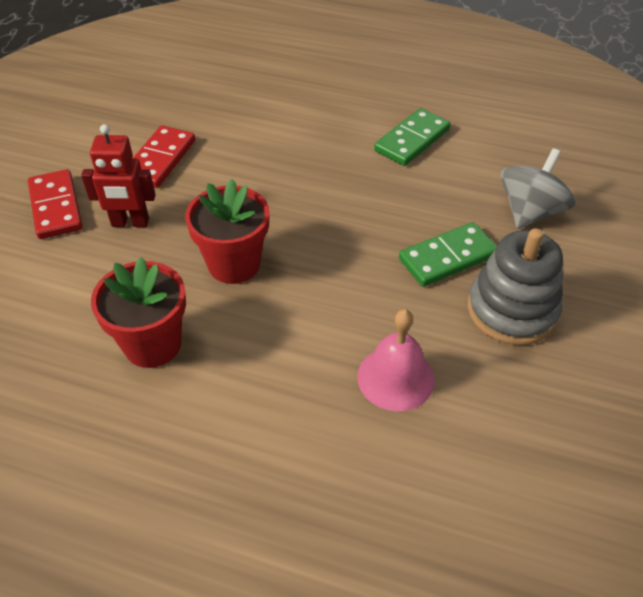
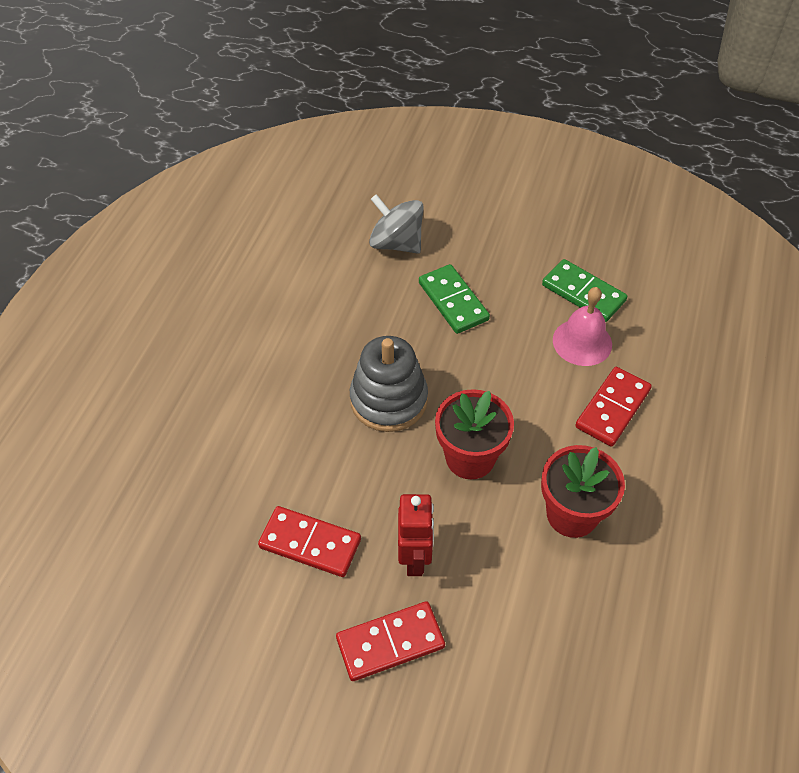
camera: 90 degrees left, 5 degrees up
green domino [374,108,451,166] -> green domino moved to [542,259,627,322]
grey stacking toy [468,228,563,345] -> grey stacking toy moved to [350,336,428,432]
none -> red domino [575,367,652,447]

